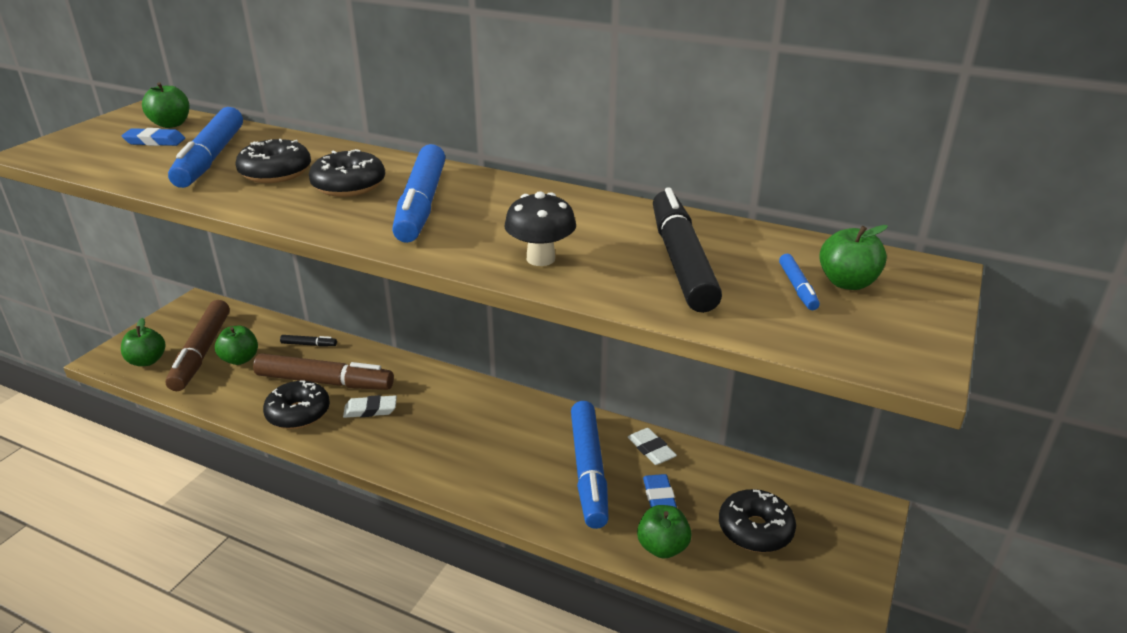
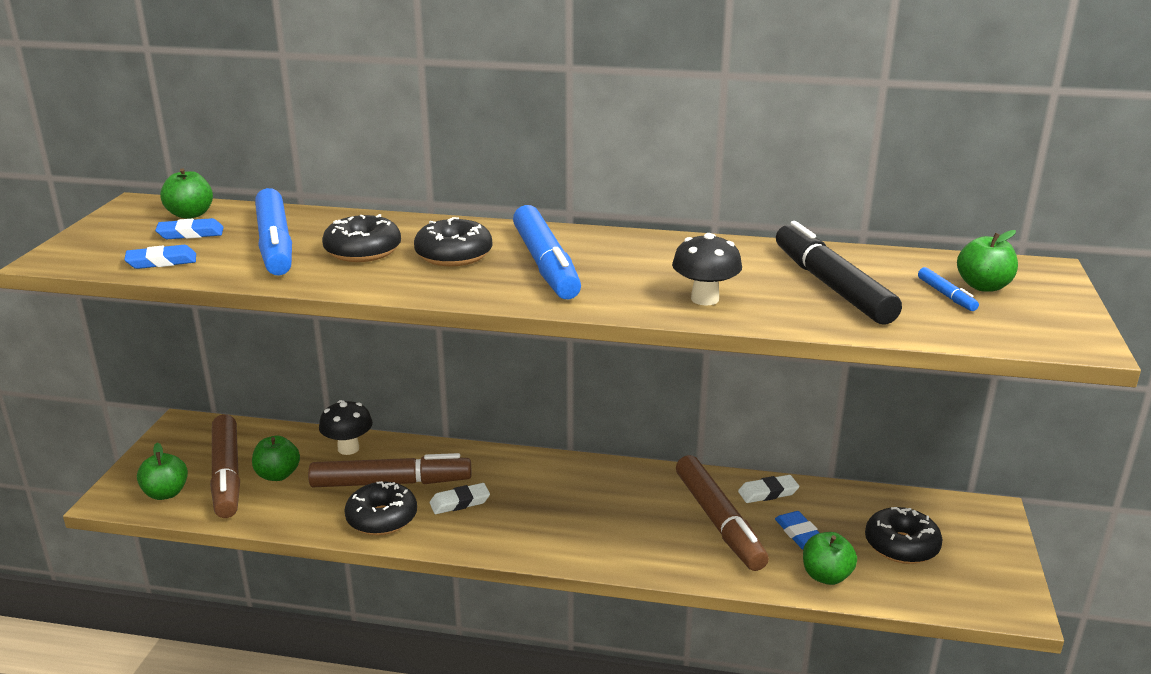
camera: 15 degrees left, 5 degrees down
black marker [280,335,337,346] -> black mushroom [319,400,373,455]
blue marker [571,401,609,529] -> brown marker [676,455,769,571]
white eraser [628,428,677,465] -> white eraser turned 60 degrees counterclockwise [738,475,799,503]
none -> blue eraser [124,245,196,269]

